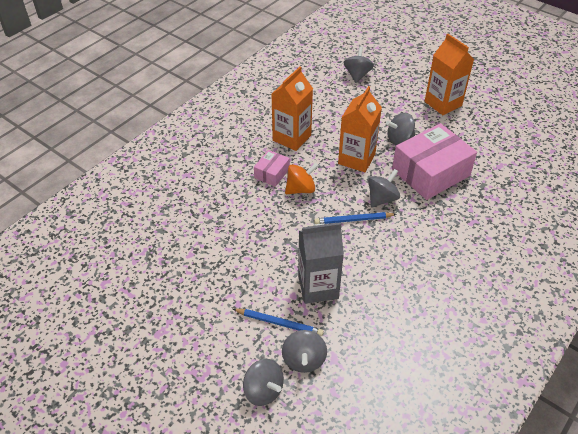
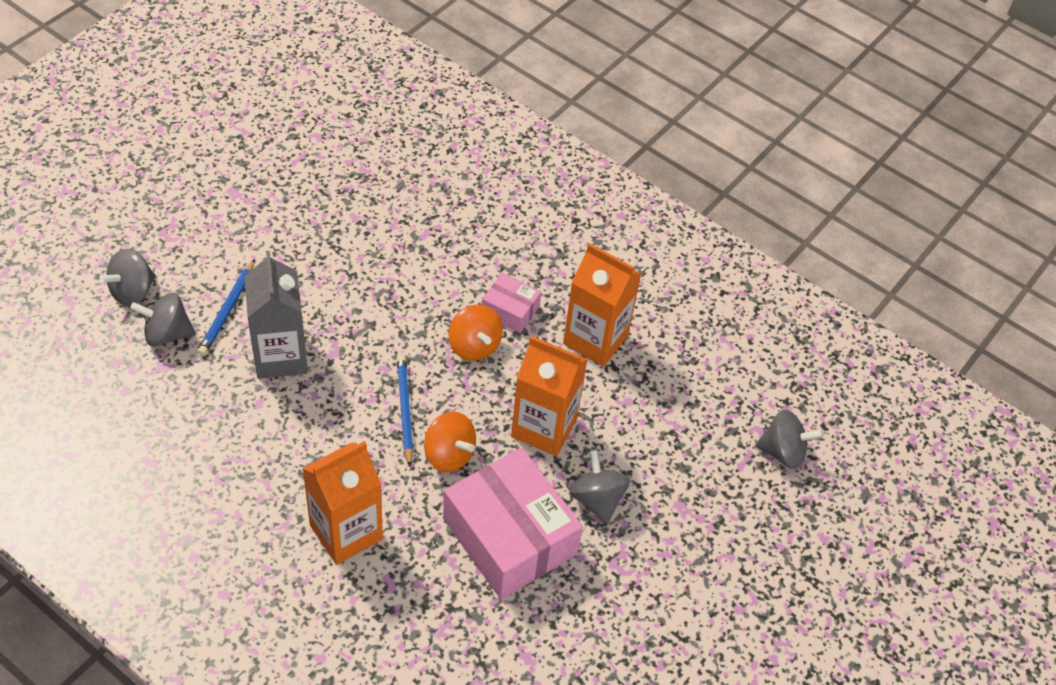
camera: 85 degrees right, 5 degrees up
grey spinning top [368,169,400,208] -> orange spinning top [424,412,476,472]
orange carton [424,34,474,115] -> orange carton moved to [302,441,383,565]

